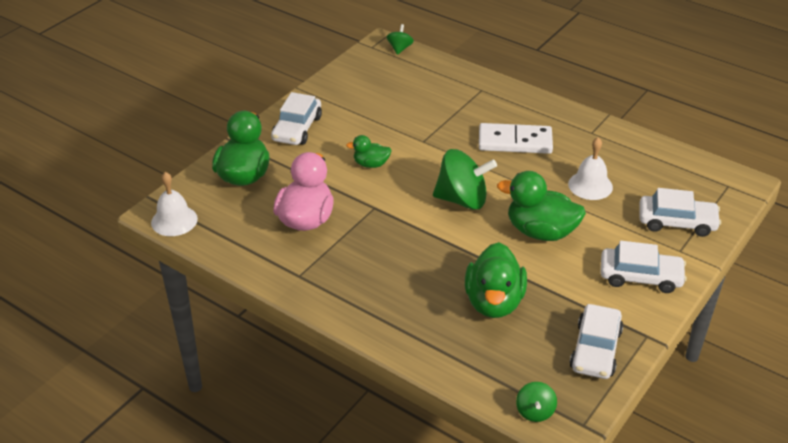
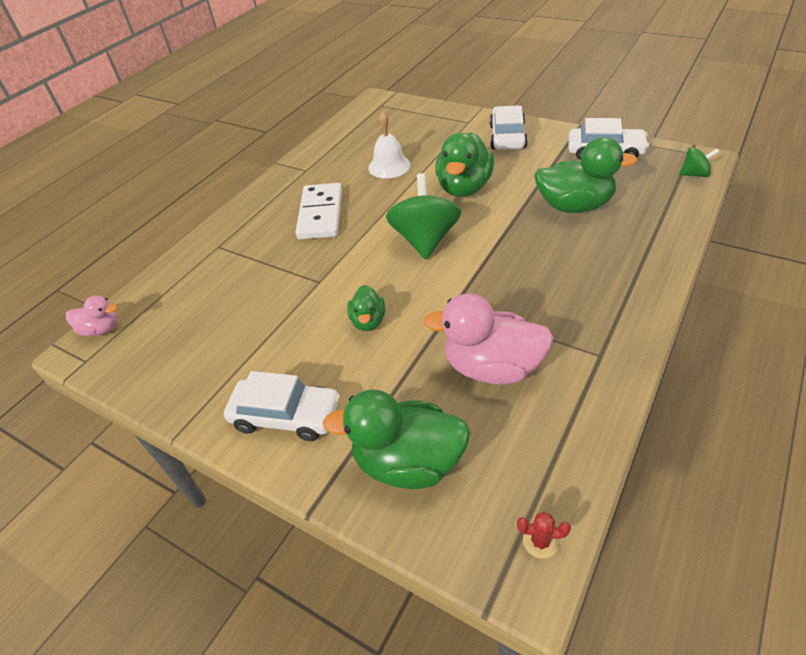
camera: 90 degrees left, 5 degrees up
white bell [151,172,198,236] -> red cactus [517,512,571,559]
green spinning top [387,24,414,55] -> pink duck [66,295,118,336]
white car [639,188,721,237] -> none

